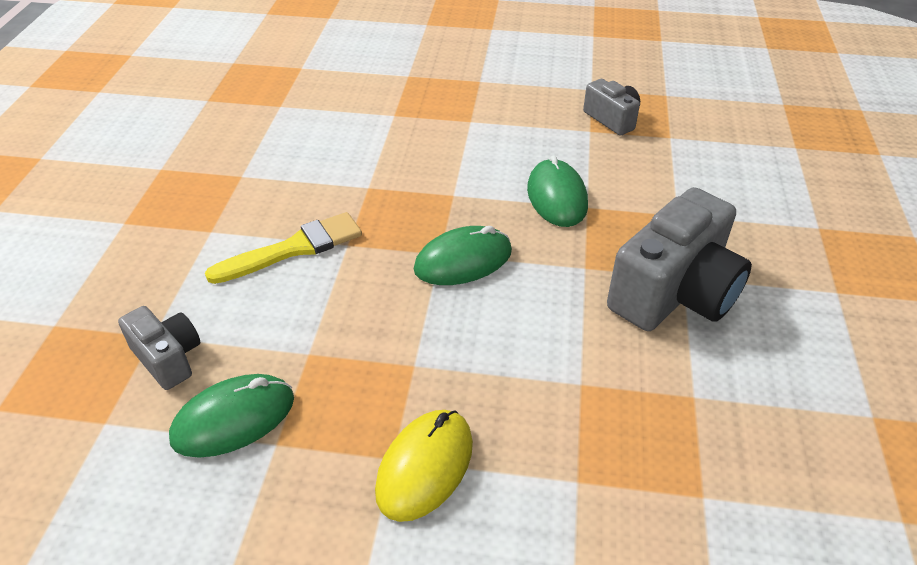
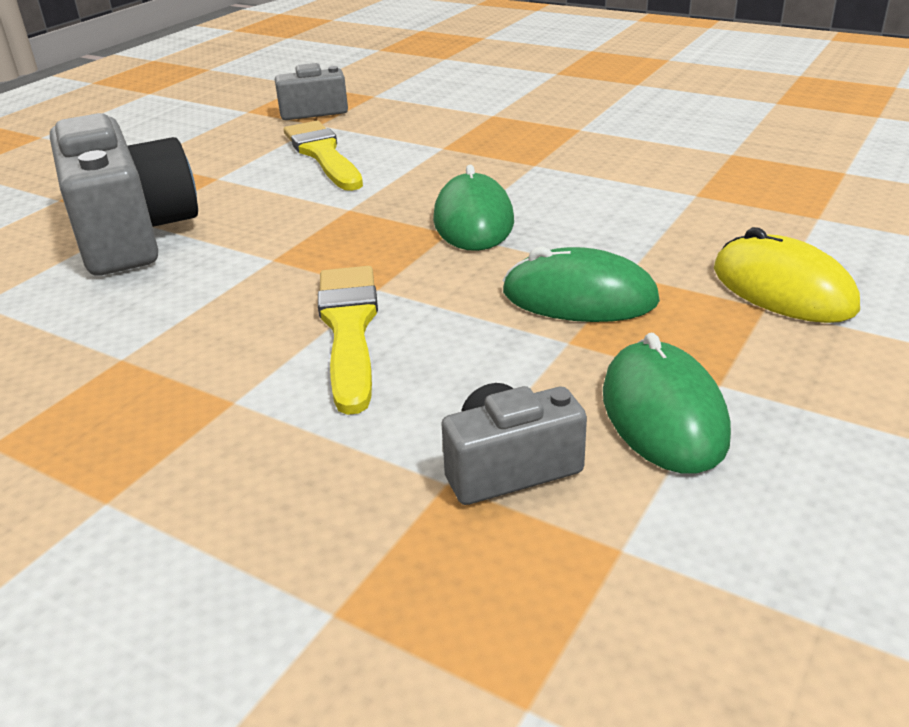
camera: 65 degrees left, 10 degrees down
green mouse [527,155,588,227] -> green mouse moved to [503,247,660,322]
grey camera [607,187,752,331] -> grey camera moved to [50,113,198,275]
none -> yellow brush [284,121,363,191]

